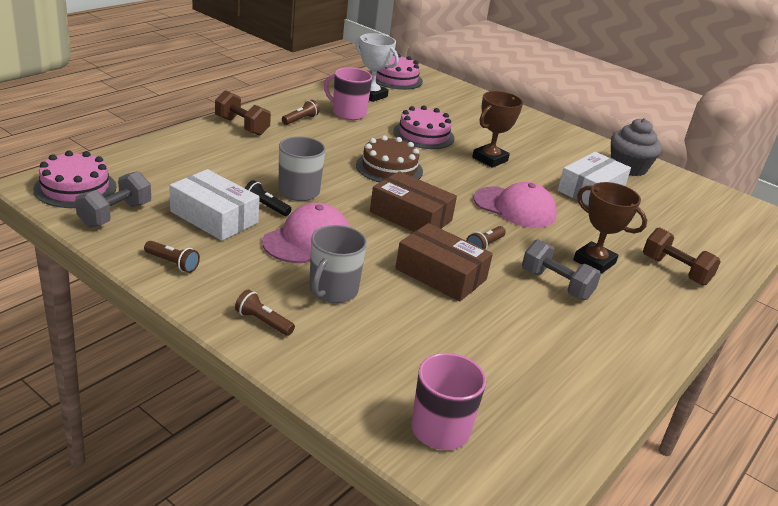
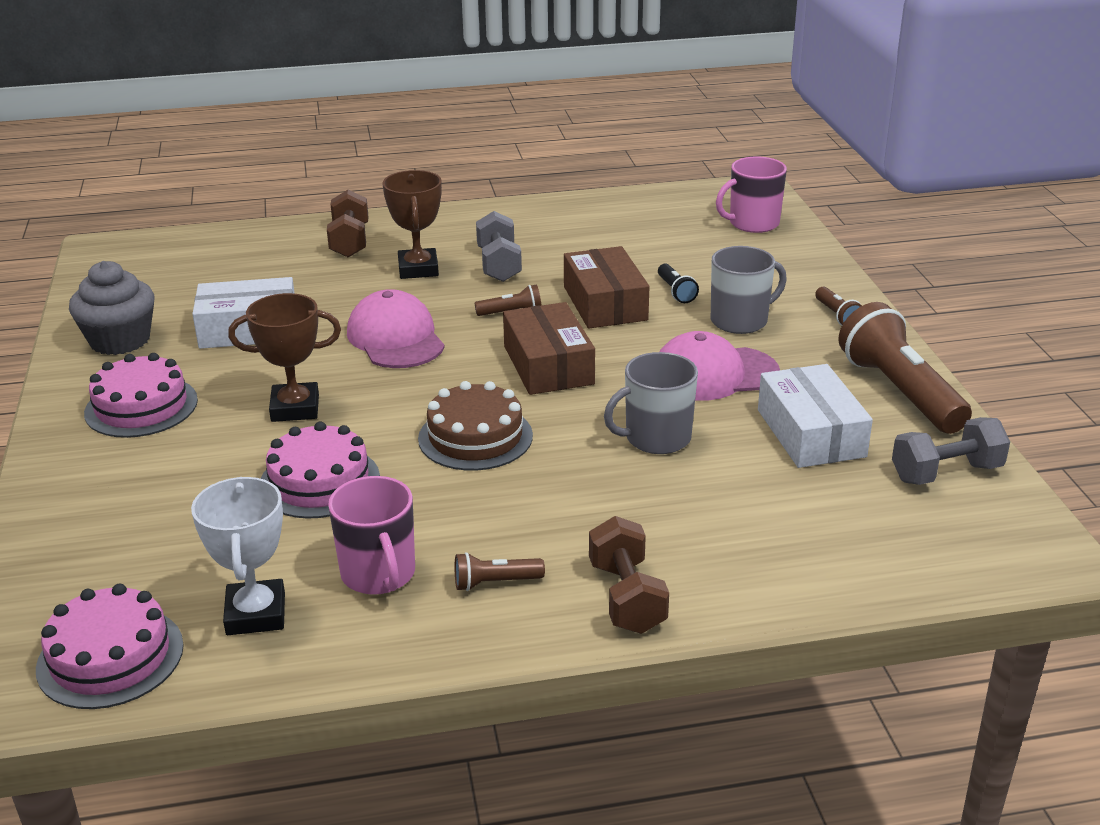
camera: 135 degrees left, 0 degrees up
pink cake [33,151,116,208] -> pink cake moved to [84,353,198,438]
brown flashlight [144,241,200,273] -> brown flashlight [838,302,972,434], size x2.23
black flashlight [245,180,291,216] -> black flashlight moved to [658,264,699,303]

